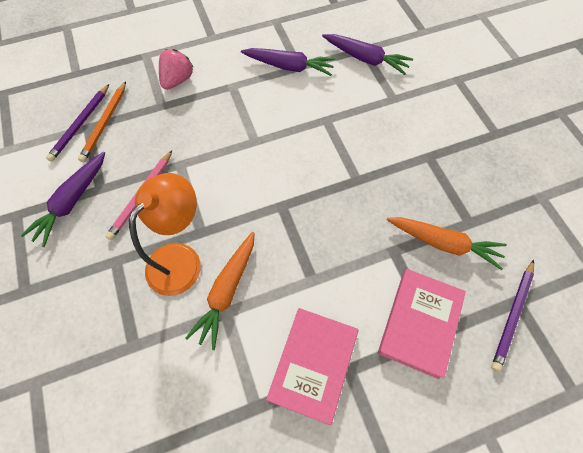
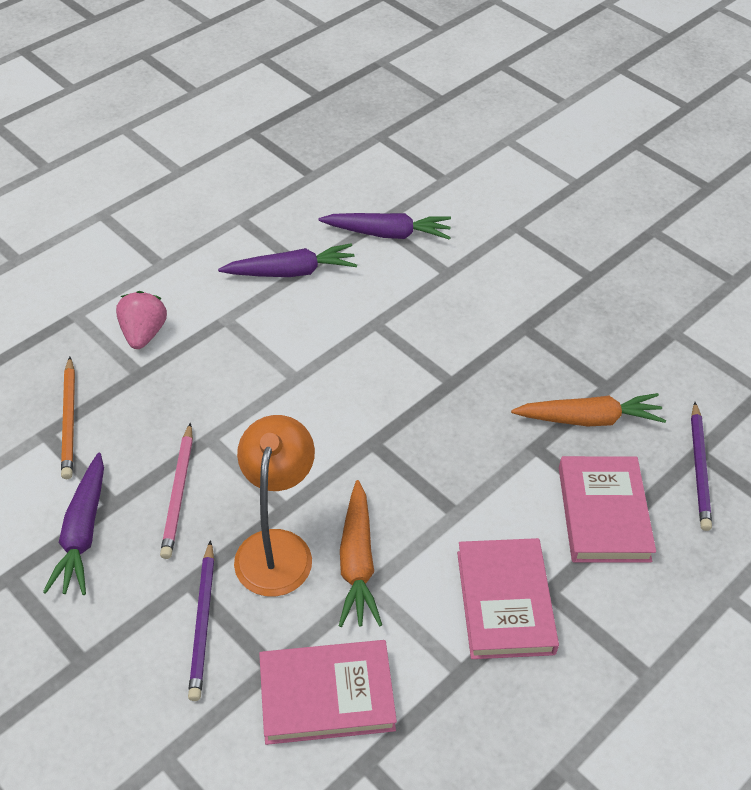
camera: 25 degrees left, 15 degrees down
purple pencil [46,84,109,162] -> purple pencil moved to [188,540,214,701]
none -> pink book [259,640,397,745]

